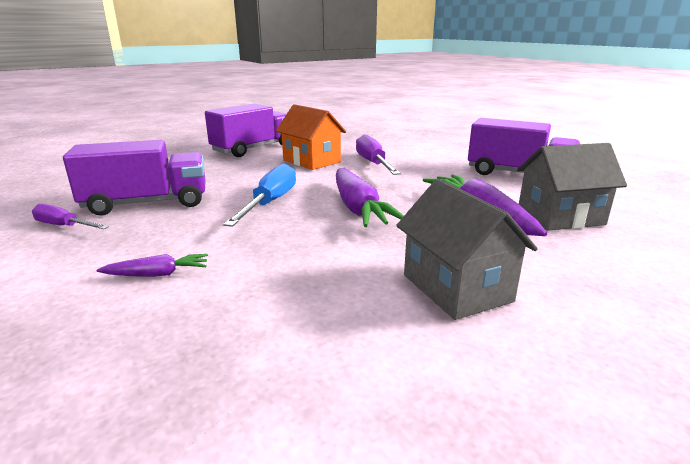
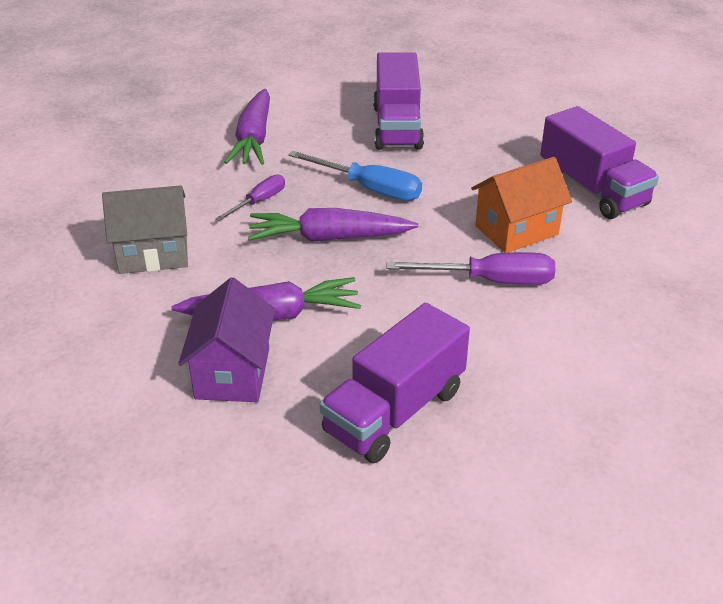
camera: 105 degrees right, 15 degrees up
purple screwdriver [32,204,109,229] -> purple screwdriver moved to [215,175,285,221]
purple carrot [97,254,208,277] -> purple carrot [224,89,270,165], size x2.03
grey house [517,143,627,231] -> purple house [178,277,275,402]

